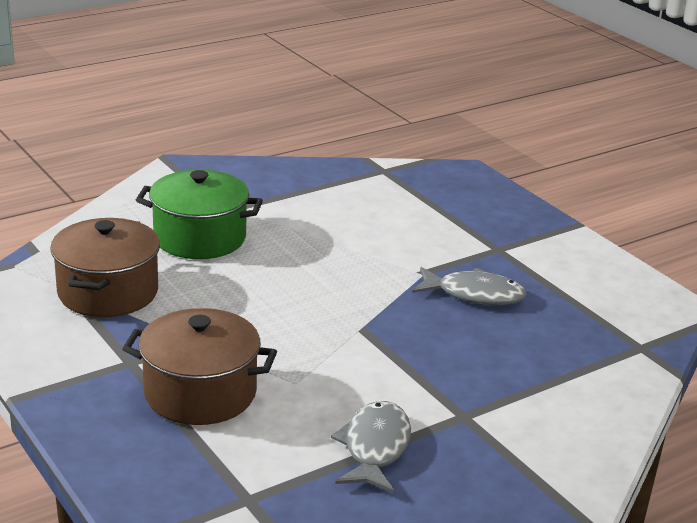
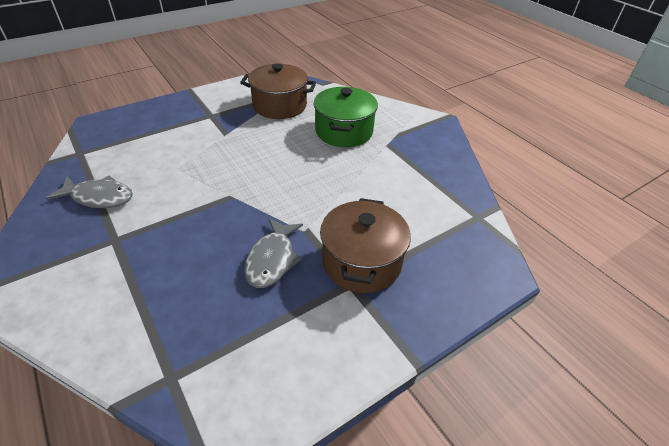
camera: 90 degrees right, 15 degrees up
brown pot [122,308,277,425] -> brown pot moved to [320,198,411,293]

